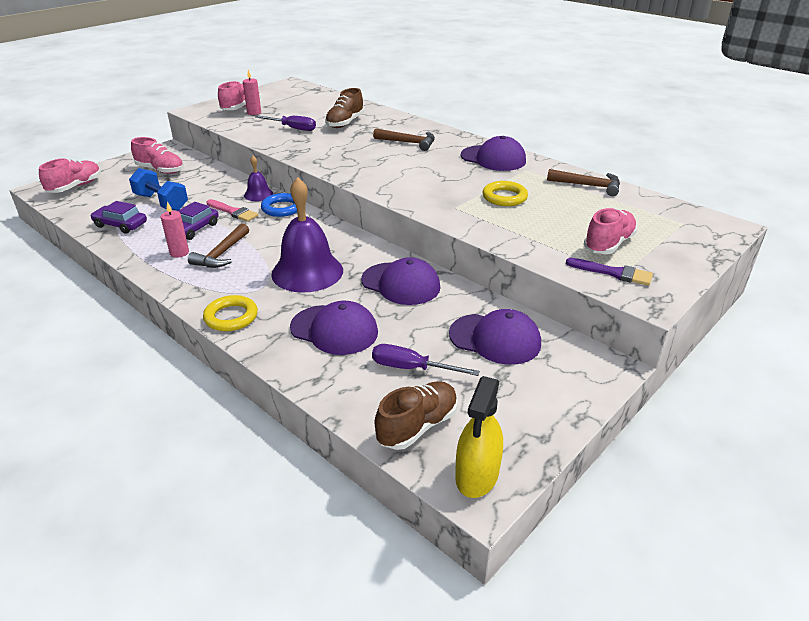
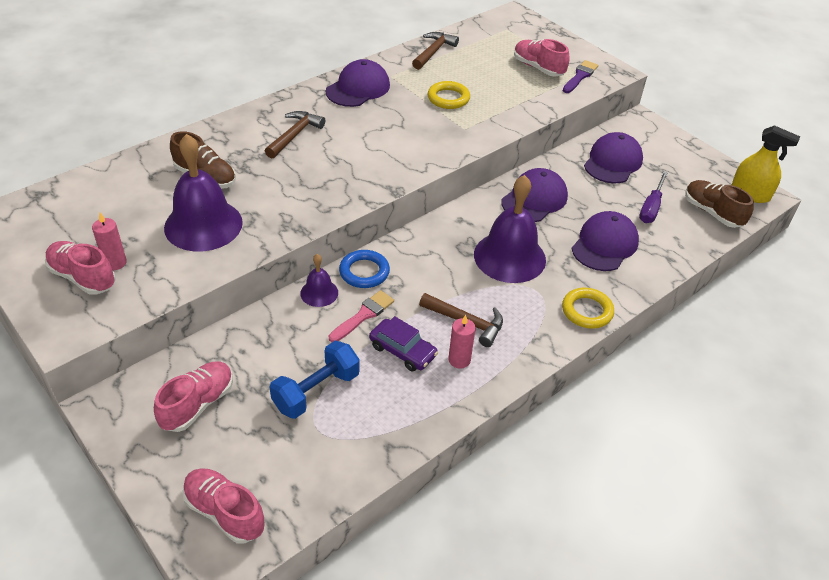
camera: 85 degrees left, 10 degrees up
purple car [90,201,147,233] -> none
purple screwdriver [255,115,316,131] -> purple bell [164,134,243,252]

